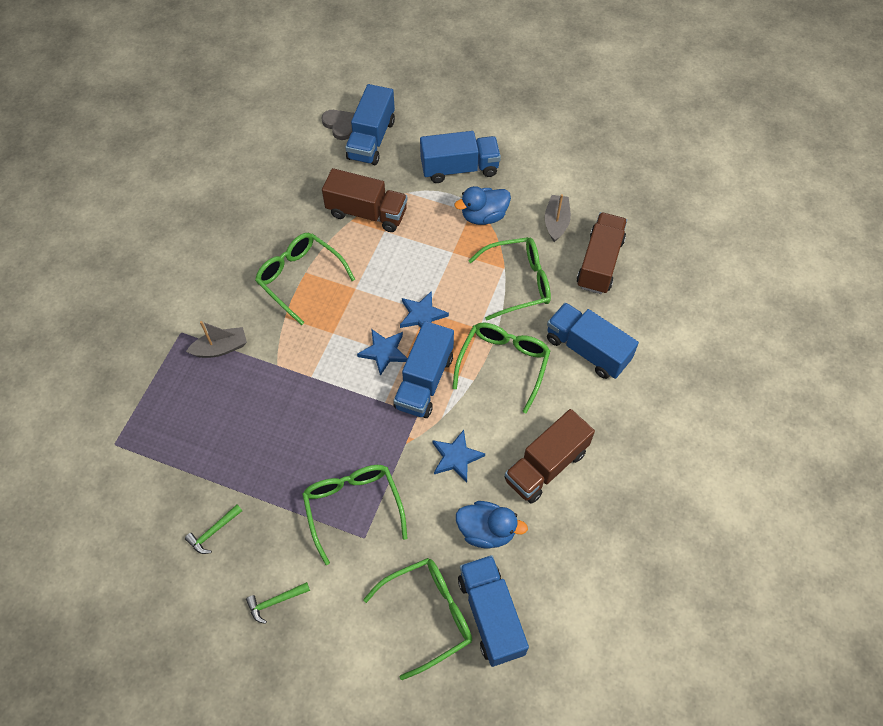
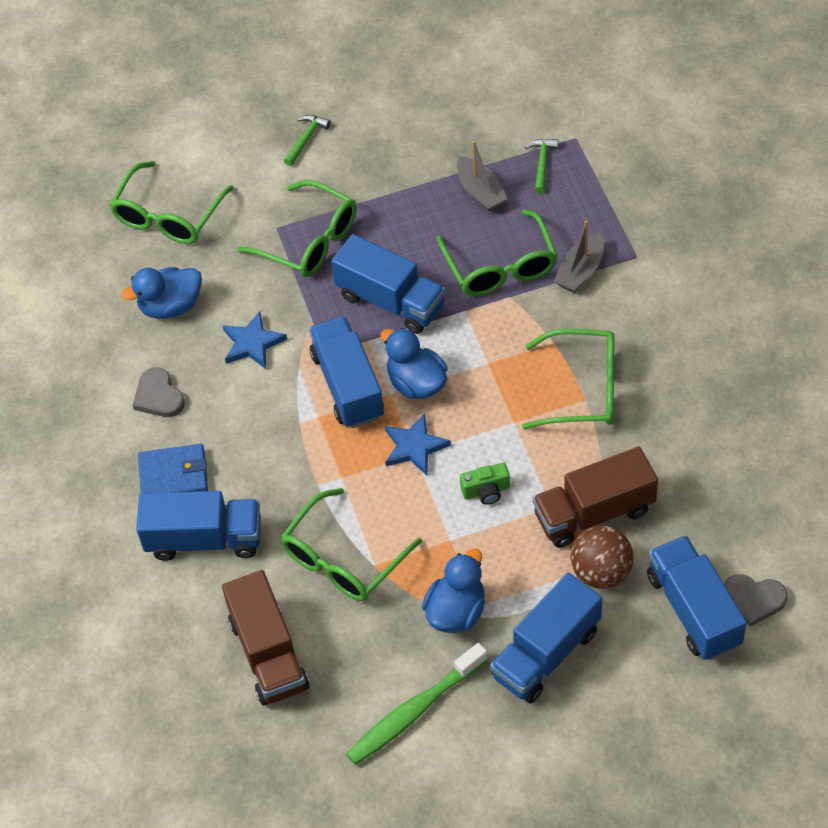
camera: 145 degrees right, 5 degrees down
green hammer [185,504,242,554] -> green hammer moved to [525,139,558,194]
blue star [357,329,408,376] -> blue duck [381,328,448,399]
green glasses [452,322,550,414] -> green glasses moved to [437,209,558,296]
blue truck [458,555,529,667] -> blue truck moved to [331,234,446,334]
brown truck [505,409,595,504] -> grey heart [133,367,185,417]
grey boat [545,194,571,242] -> grey boat moved to [457,140,508,212]
none -> blue wallet [138,444,208,493]
none -> green toothbrush [346,643,488,765]
none -> green camera [460,463,510,505]
none -> brown ball [570,526,634,589]

